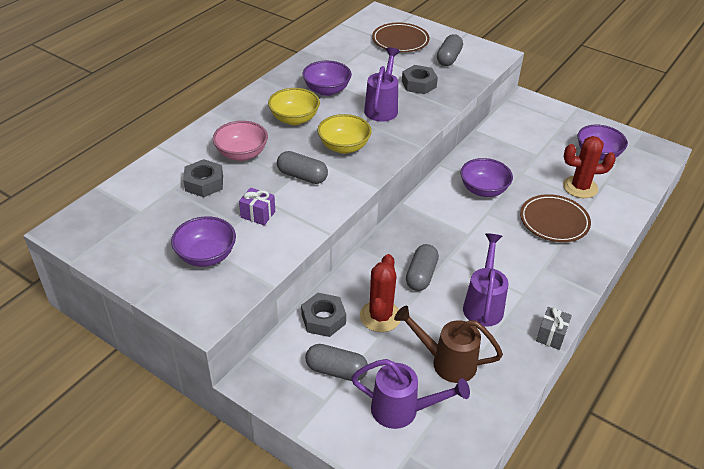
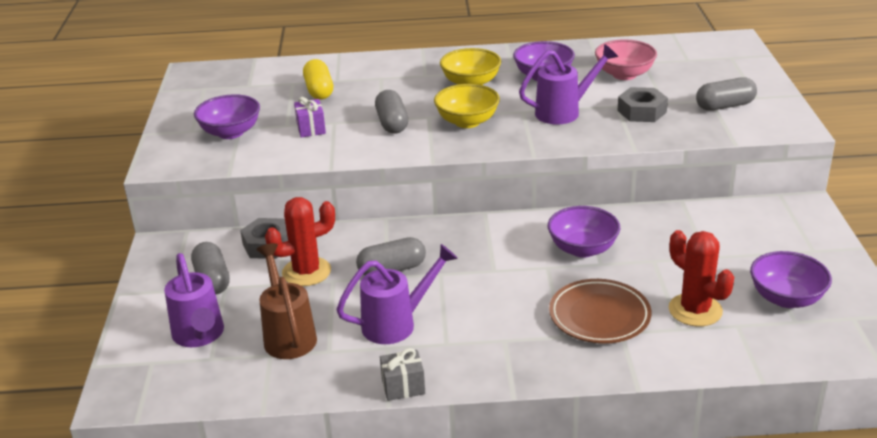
camera: 55 degrees right, 10 degrees down
grey nut [183,159,223,197] -> yellow capsule [303,59,333,99]
pink bowl [213,121,268,161] -> pink bowl moved to [595,39,657,80]
brown plate [372,23,430,52] -> none

